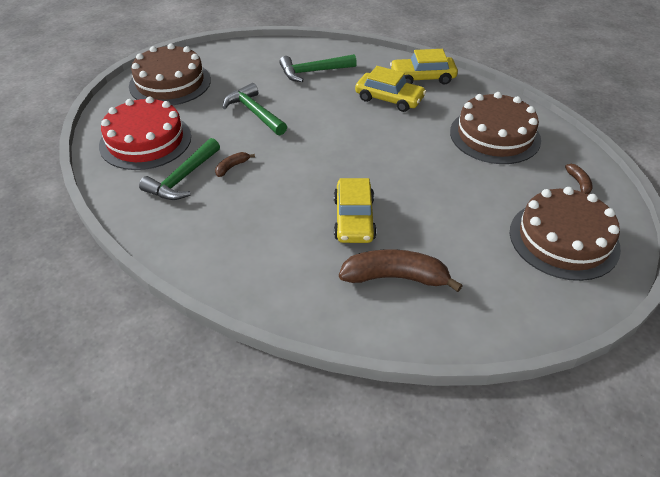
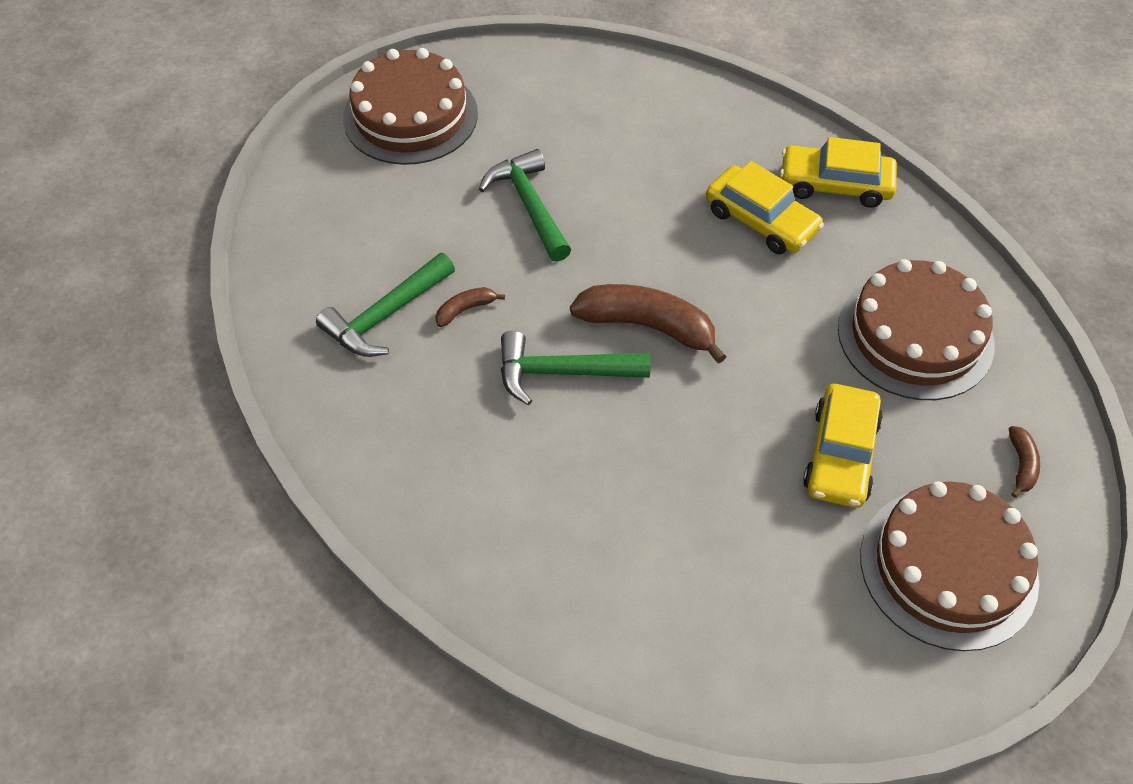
camera: 15 degrees right, 10 degrees up
red cake [99,97,191,170] -> none
green hammer [279,54,357,82] -> green hammer moved to [501,331,650,406]
yellow car [334,178,377,243] -> yellow car moved to [803,384,883,508]
brown banana [339,249,463,292] -> brown banana moved to [570,284,727,364]

